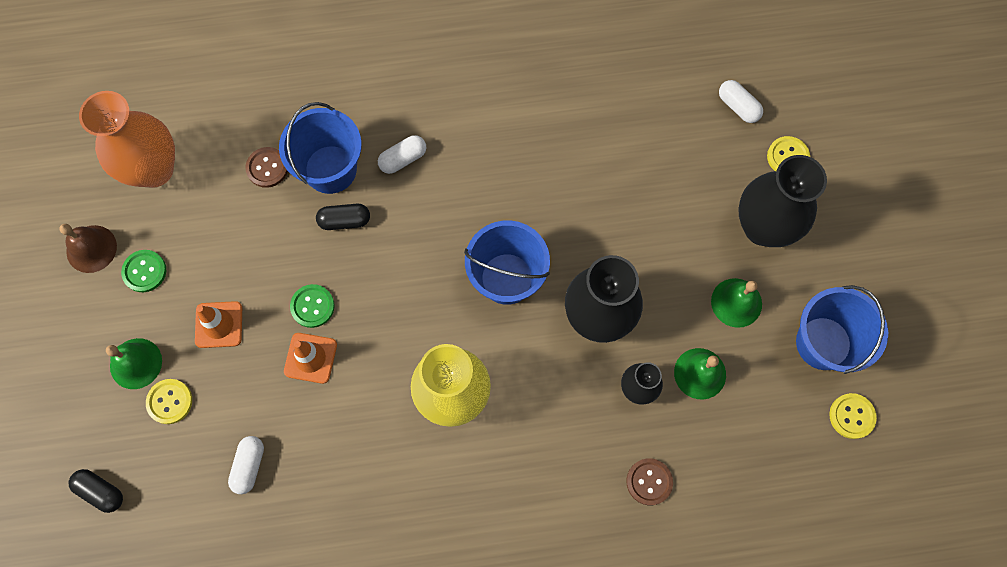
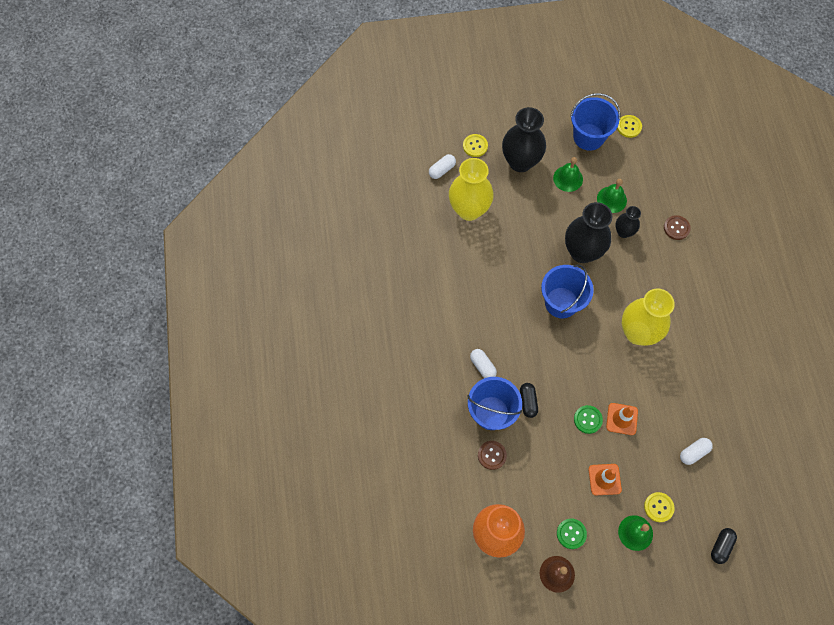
camera: 90 degrees left, 5 degrees down
white capsule [228,436,264,494] -> white capsule turned 45 degrees counterclockwise [680,438,713,465]
none -> yellow vase [449,158,494,221]

